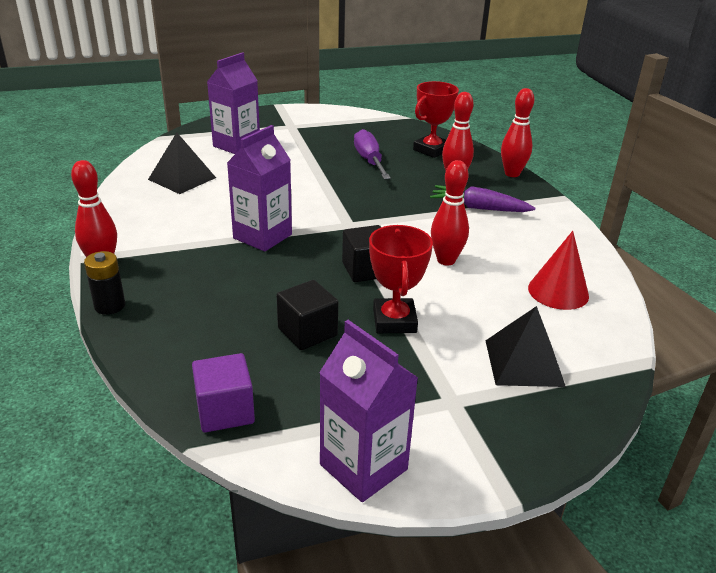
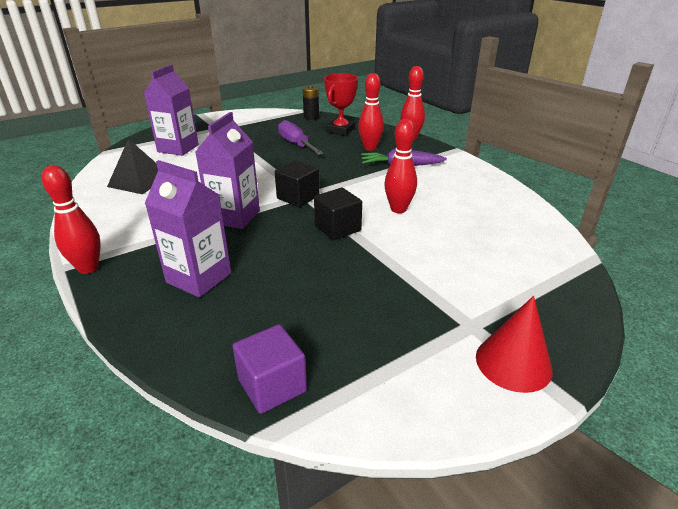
camera: 15 degrees left, 0 degrees up
black battery [84,251,125,315] -> black battery moved to [302,85,319,120]
black cube [277,280,338,350] -> black cube moved to [275,160,319,207]
purple carton [319,320,418,502] -> purple carton moved to [145,160,231,298]
red trophy [369,225,433,333] -> none
black pyramid [485,306,566,387] -> none
red cone [528,231,589,310] -> red cone moved to [476,296,553,393]

